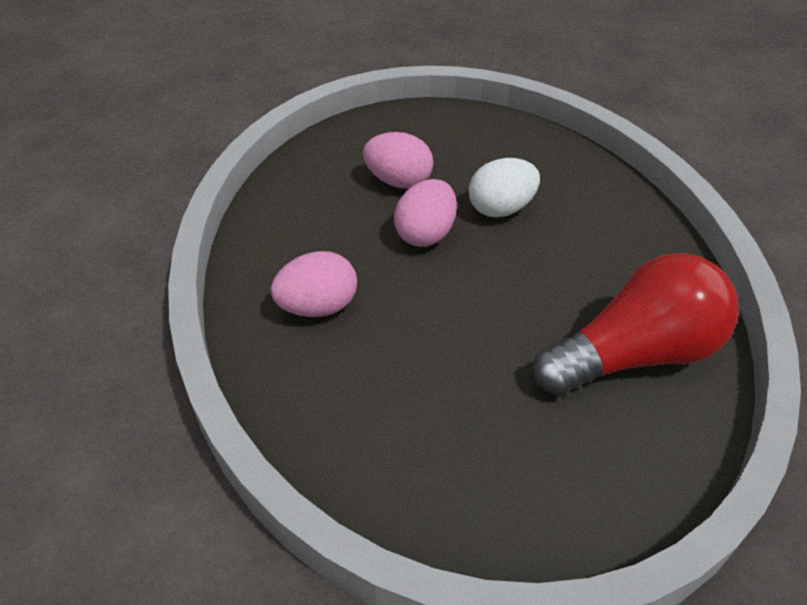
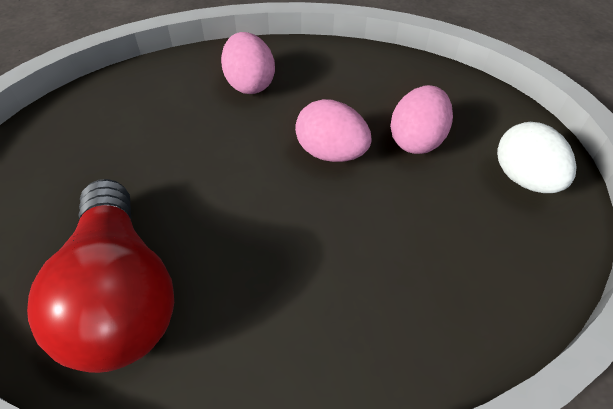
camera: 95 degrees right, 5 degrees up
white egg [469,158,540,218] -> white egg moved to [497,122,577,193]

